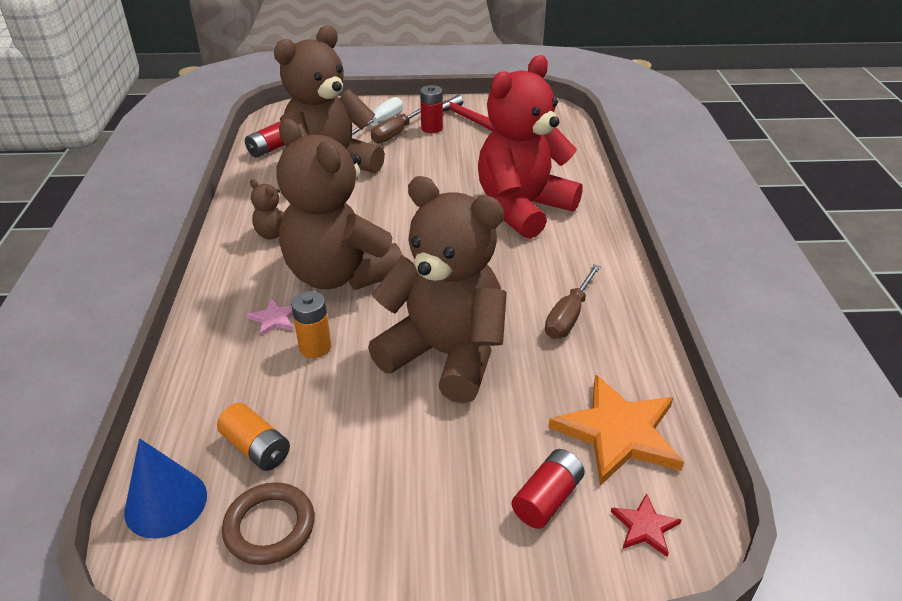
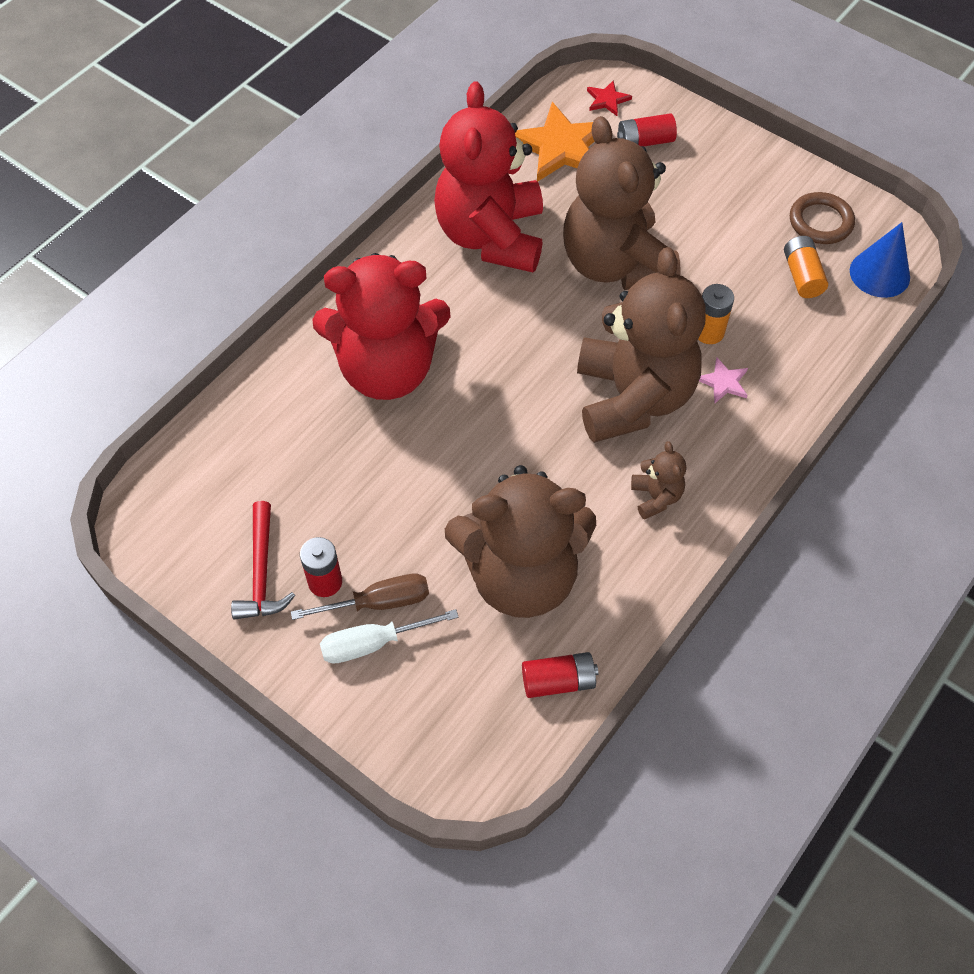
camera: 140 degrees left, 20 degrees up
brown screwdriver [545,264,601,339] -> red teddy bear [434,82,543,272]

